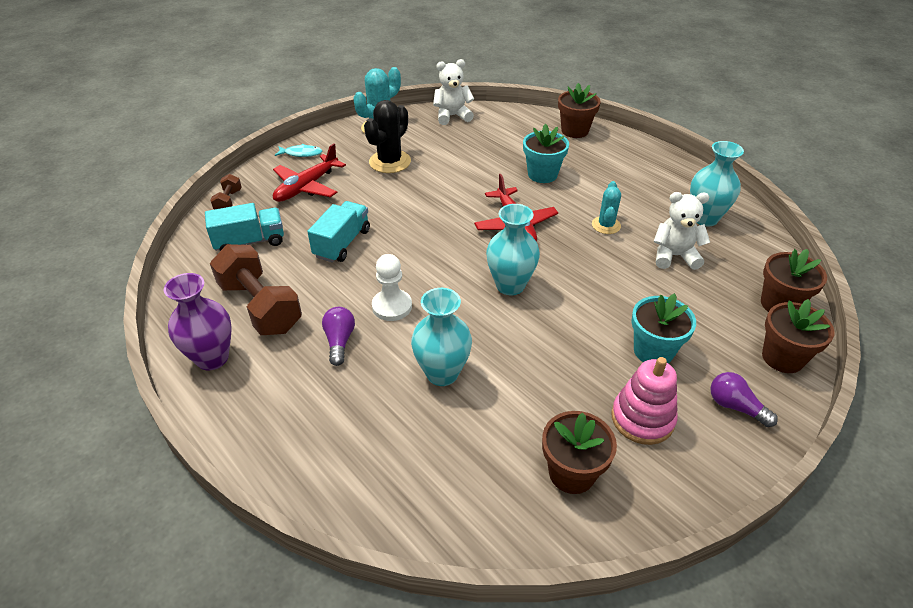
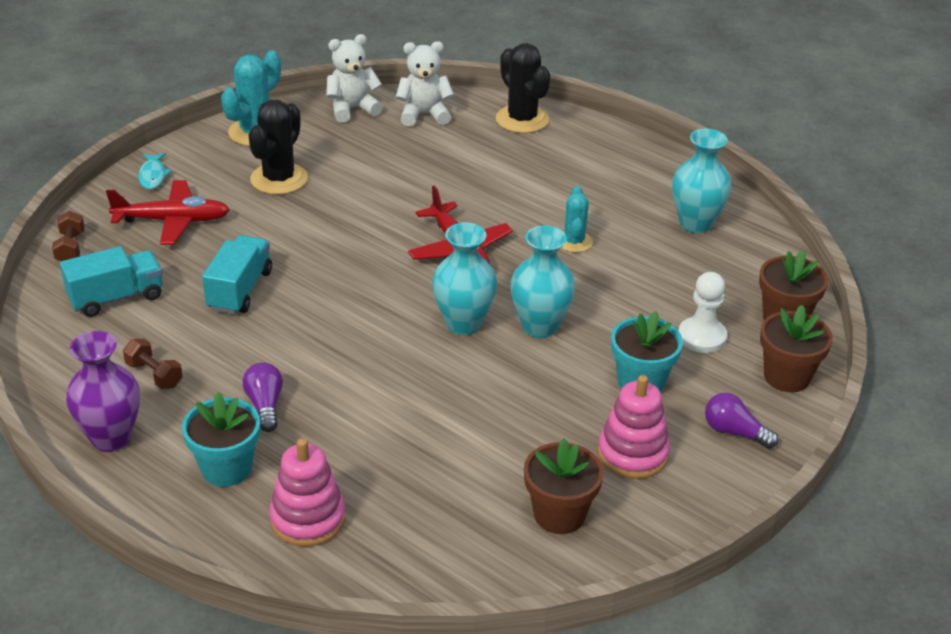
camera: 10 degrees left, 5 degrees down
brown dumbbell [210,244,302,335] -> brown dumbbell [123,339,183,389], size x0.48
red plane [273,143,346,202] -> red plane turned 120 degrees counterclockwise [106,180,230,245]
turquoise fish [275,144,323,157] -> turquoise fish turned 90 degrees clockwise [138,153,172,190]
white pawn [372,254,412,321] -> white pawn moved to [678,272,727,353]
turquoise vase [411,288,472,386] -> turquoise vase moved to [510,226,575,338]
turquoise flower pot [523,124,569,183] -> turquoise flower pot moved to [182,392,260,487]
brown flower pot [558,83,601,138] -> black cactus [496,43,550,133]
white teddy bear [653,192,710,270] -> white teddy bear moved to [396,41,454,127]
none -> pink stacking toy [269,438,346,547]

